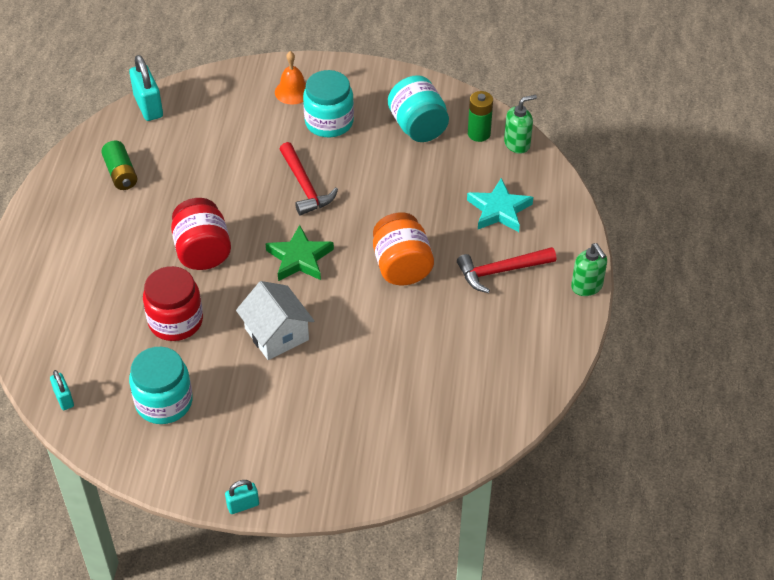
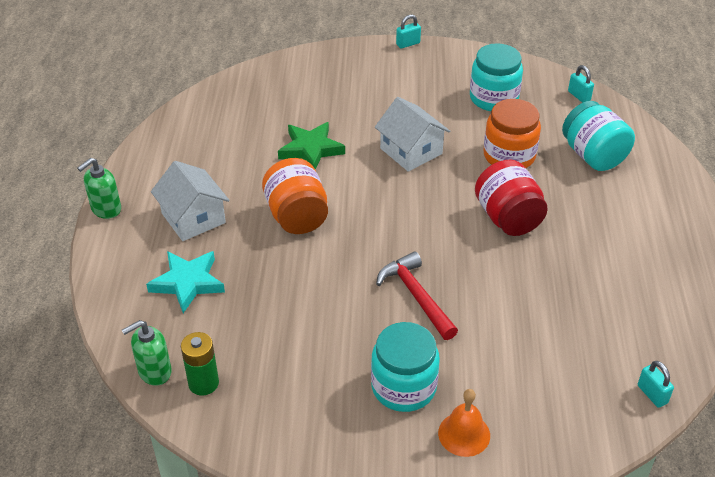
camera: 175 degrees right, 5 degrees down
green battery [101,140,137,190] -> none
turquoise padlock [129,55,163,121] -> turquoise padlock [638,361,674,408], size x0.56
red jar [143,266,203,341] -> orange jar [483,99,541,168]
green star [266,225,334,281] -> green star moved to [278,122,345,170]
turquoise jar [388,75,449,142] -> turquoise jar moved to [562,101,635,171]
red hammer [457,247,556,293] -> white house [151,161,230,241]
green soap dispenser [571,243,607,296] -> green soap dispenser turned 105 degrees counterclockwise [77,158,121,219]

